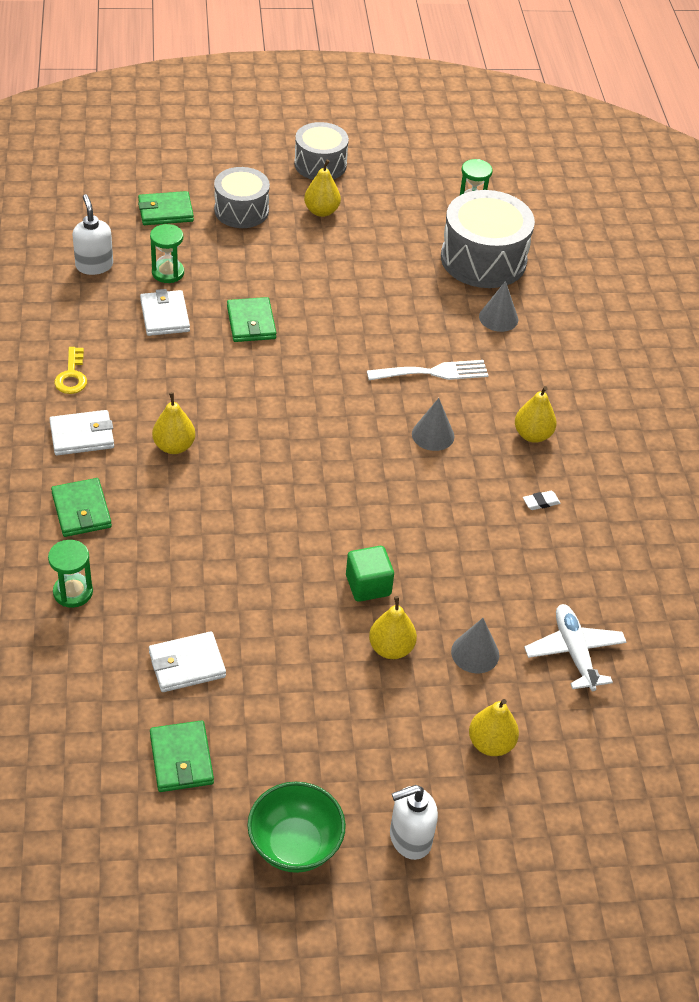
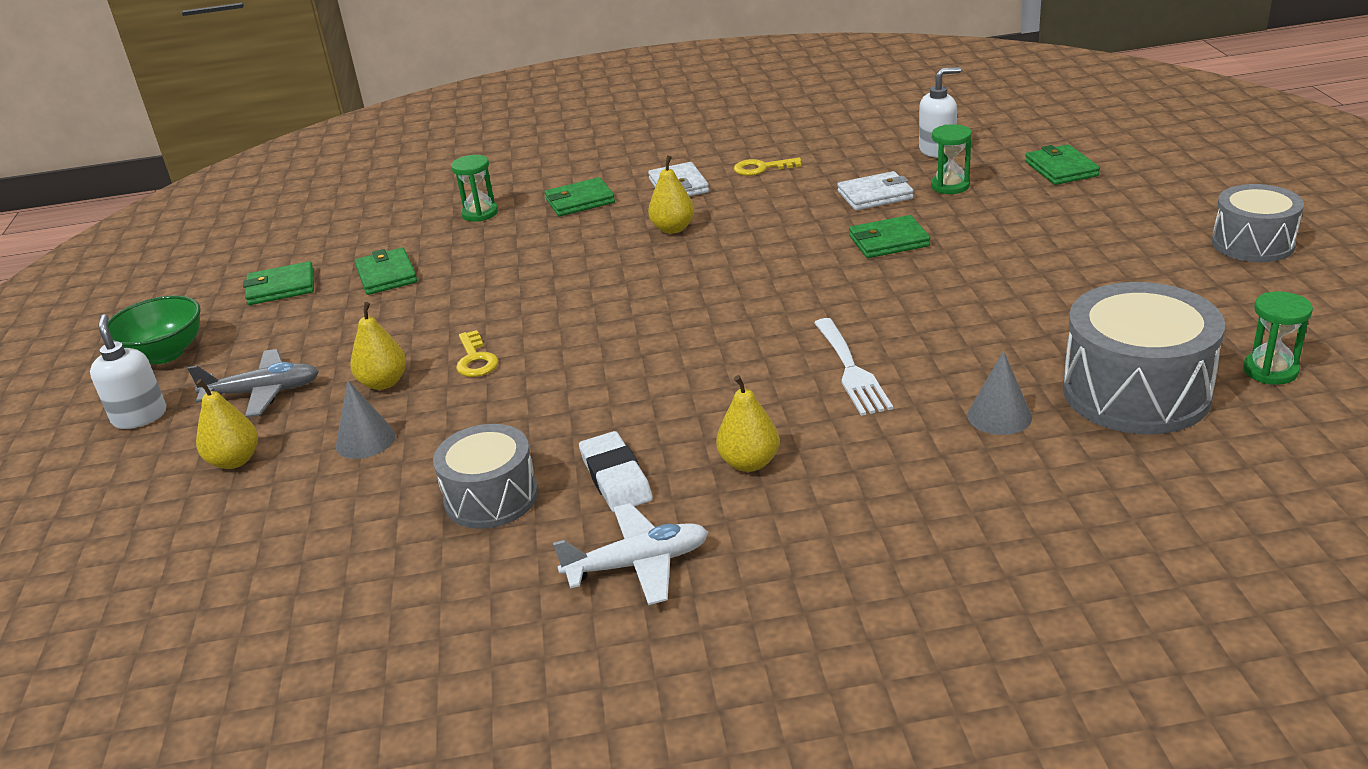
camera: 95 degrees right, 15 degrees down
white wallet [149,631,226,692] -> green wallet [355,247,417,295]
grey drum [214,167,270,228] -> grey drum moved to [433,424,538,529]
yellow pear [304,160,341,217] -> none
green cube [346,546,394,602] -> yellow key [456,330,499,377]
grey cone [412,398,454,451] -> none
white eraser [523,491,560,510] -> white eraser [579,431,653,512], size x1.97
white plane [524,604,626,691] -> white plane moved to [553,503,708,605]
none -> grey plane [187,349,319,417]

